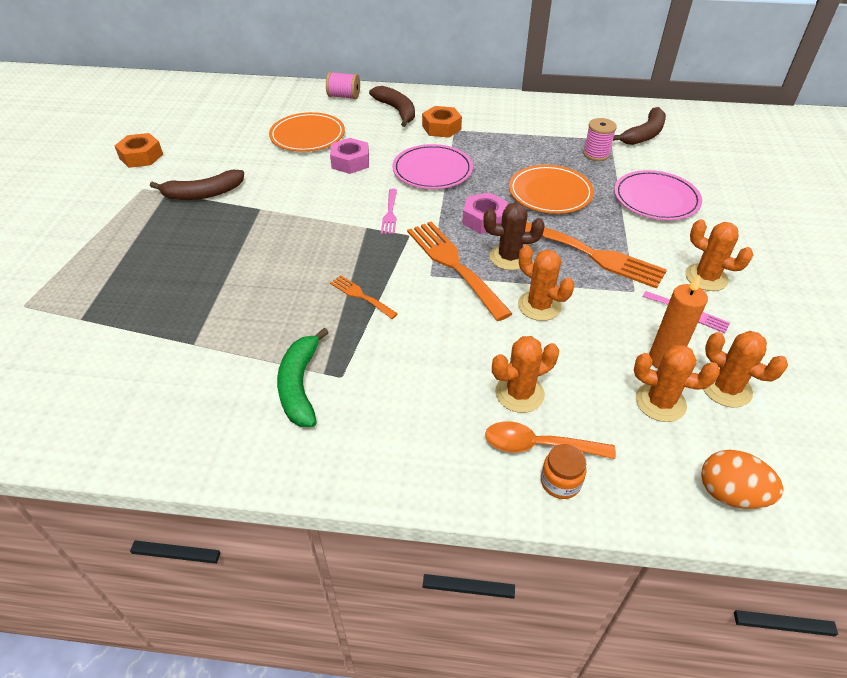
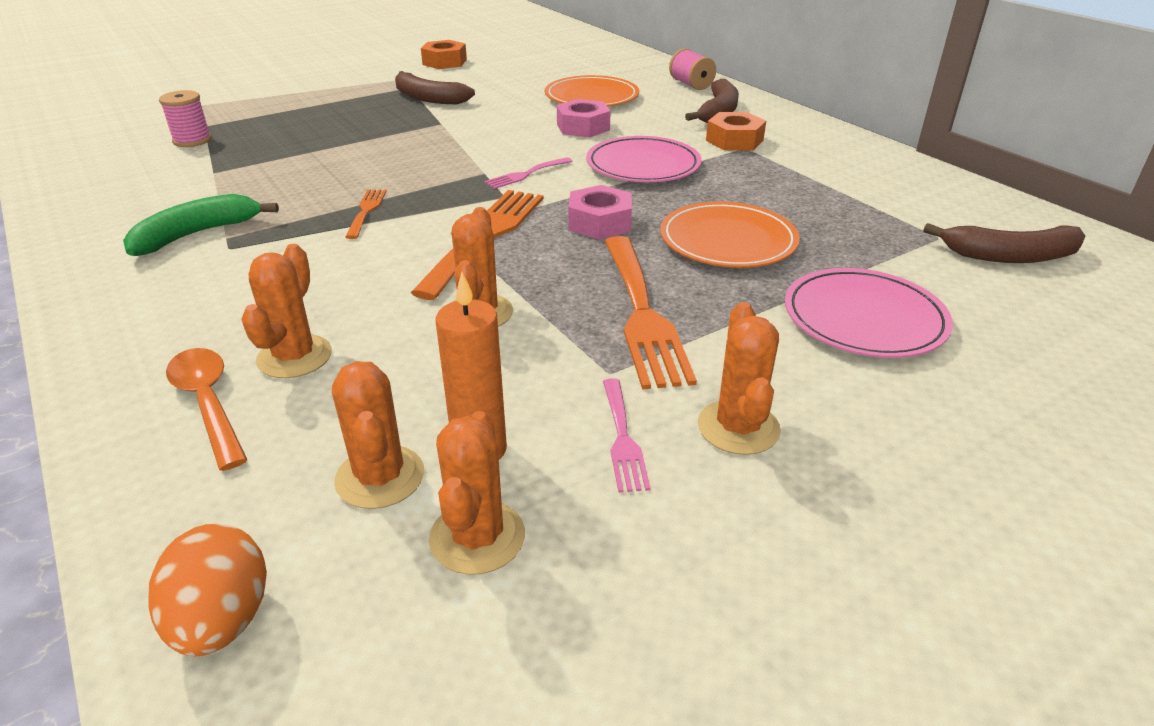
camera: 50 degrees right, 10 degrees down
brown cactus [483,202,545,270] -> none
orange cactus [492,336,559,413] -> orange cactus turned 75 degrees clockwise [242,244,332,378]
orange jar [541,444,587,499] -> none
pink spool [583,118,617,161] -> pink spool moved to [159,90,211,147]

